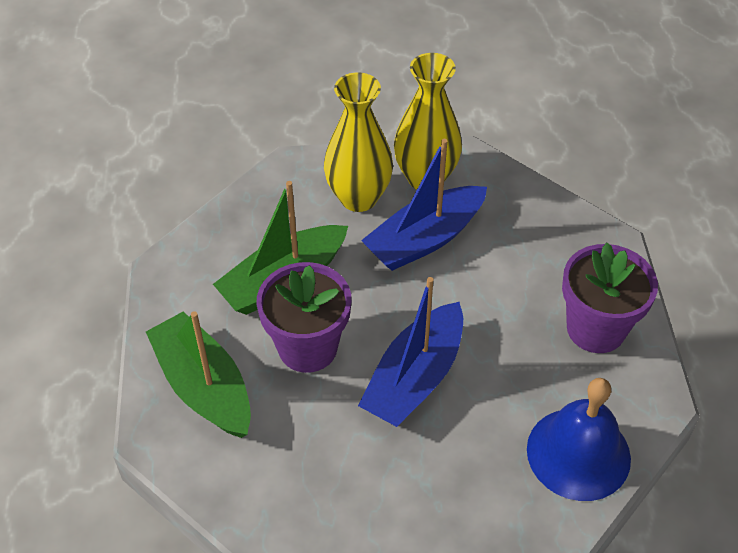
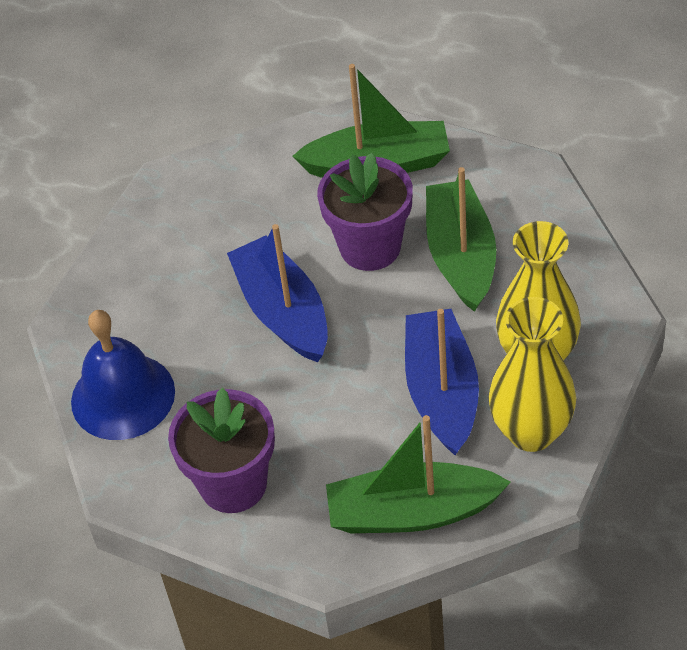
camera: 125 degrees right, 0 degrees up
none -> green boat [326,415,511,533]

